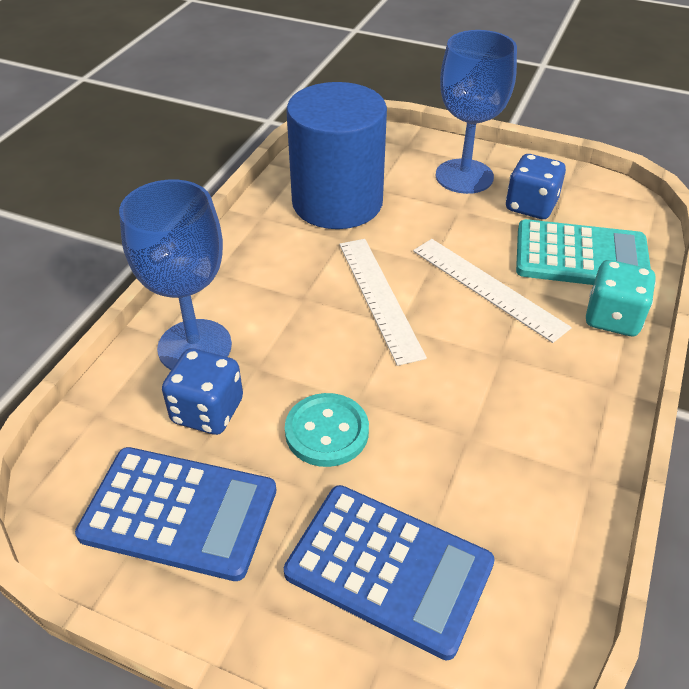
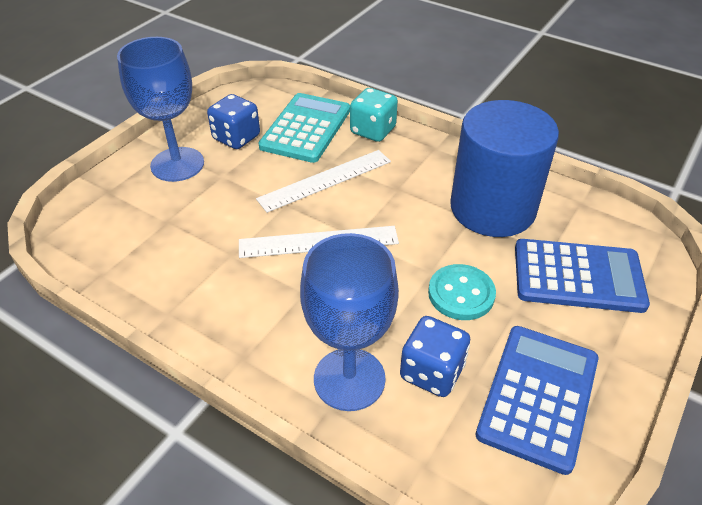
camera: 80 degrees left, 0 degrees up
blue calculator [284,485,495,660] -> blue calculator turned 60 degrees clockwise [515,239,650,313]
blue cylinder [286,82,387,229] -> blue cylinder moved to [450,100,559,237]

